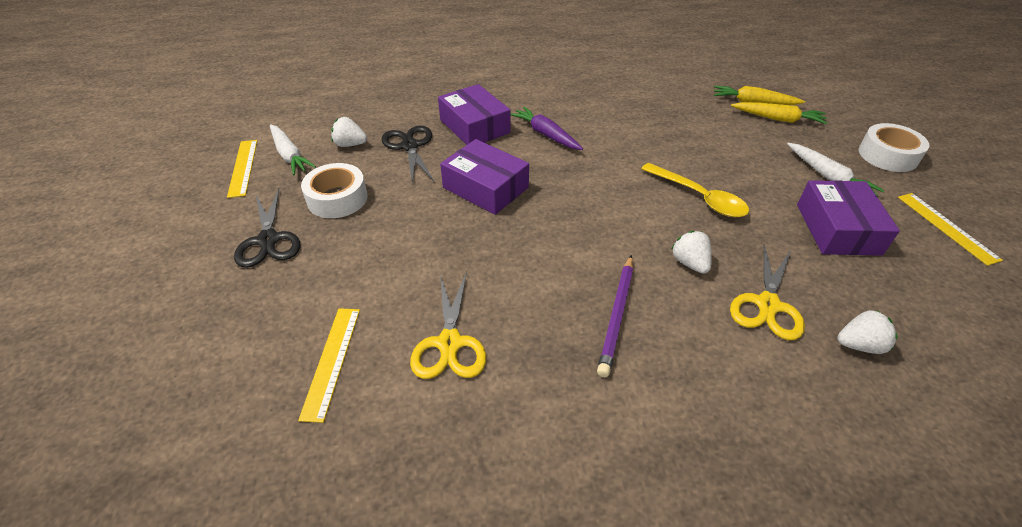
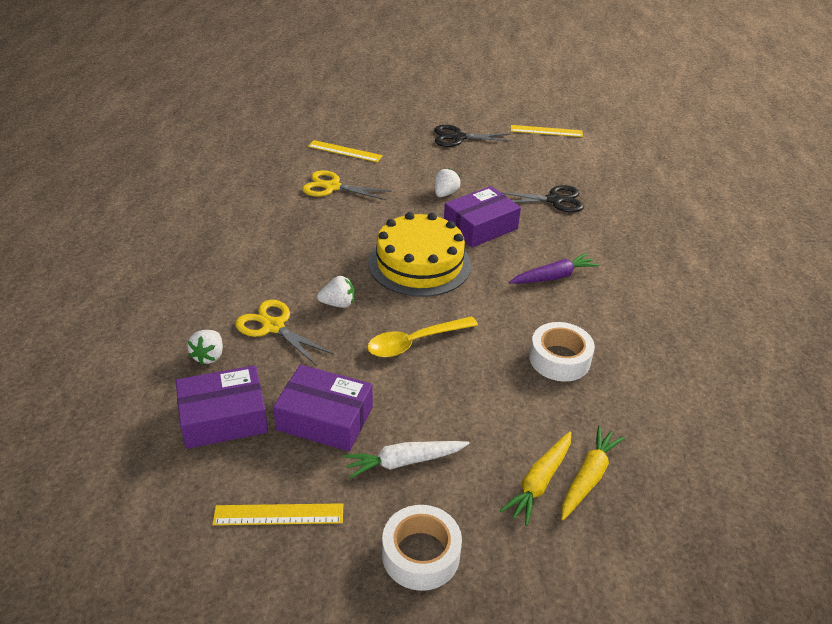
camera: 105 degrees right, 5 degrees down
white carrot [270,124,316,175] -> none
white tape [301,163,368,218] -> white tape moved to [529,322,595,382]
white strawberry [331,117,367,147] -> white strawberry moved to [435,168,461,197]
purple box [438,84,511,145] -> purple box moved to [176,365,268,449]
purple pencil [597,255,633,377] -> none
none -> yellow cake [368,212,471,297]

